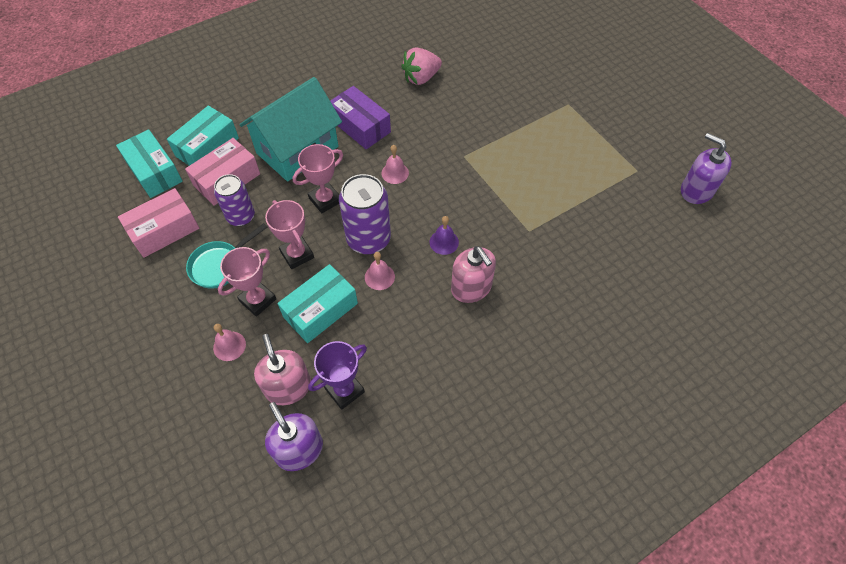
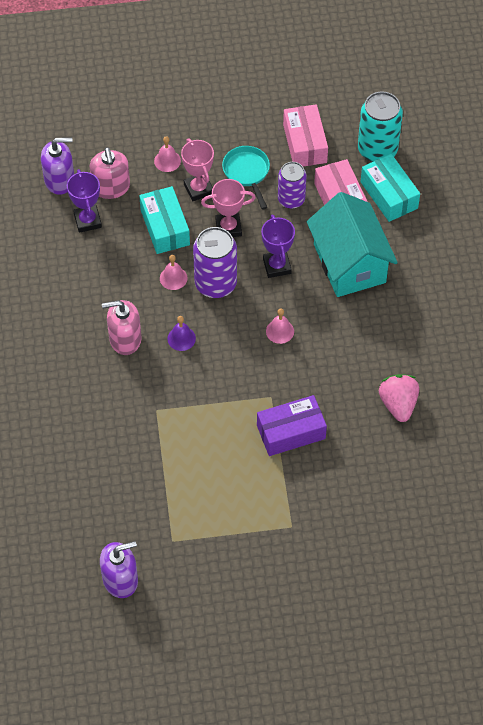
camera: 115 degrees right, 0 degrees up
turquoise box [116,130,183,198] -> turquoise can [358,91,403,162]
pink soap dispenser [254,334,311,405] -> pink soap dispenser turned 75 degrees clockwise [90,147,130,199]
pink trophy [293,144,343,213] -> purple trophy [261,214,295,278]
purple box [330,86,391,149] -> purple box moved to [257,395,327,456]

